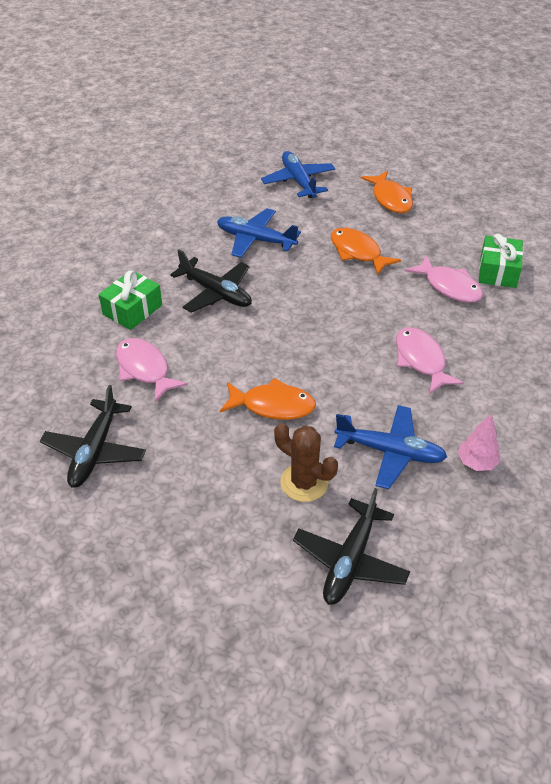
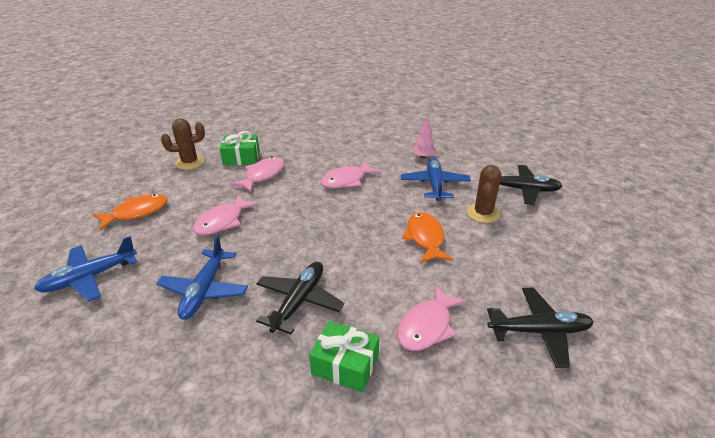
camera: 105 degrees left, 10 degrees down
orange fish [331,228,401,276] -> pink fish [193,195,259,235]
none -> brown cactus [161,118,205,170]

